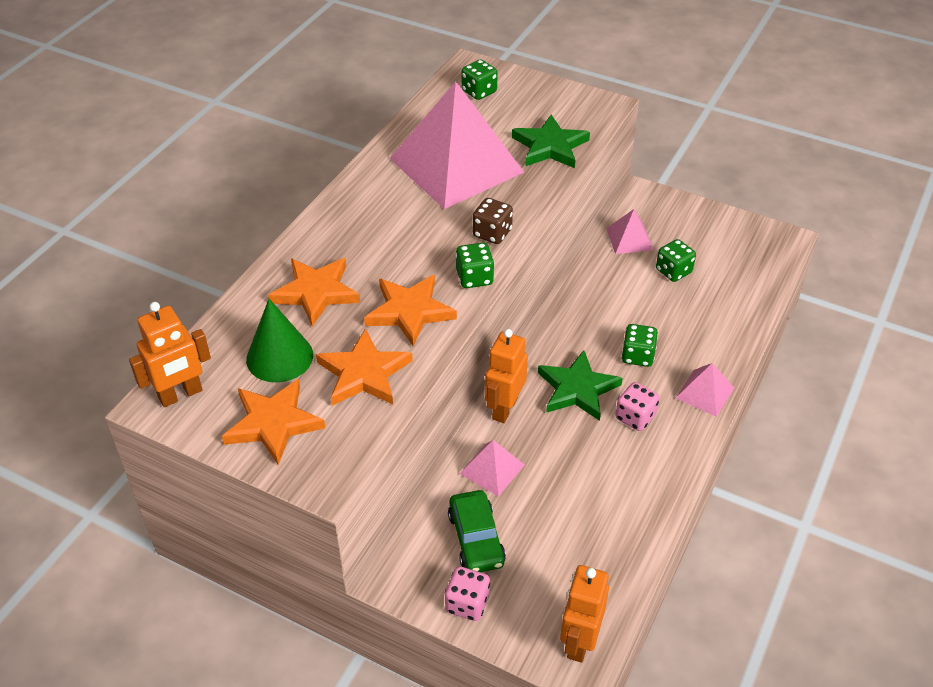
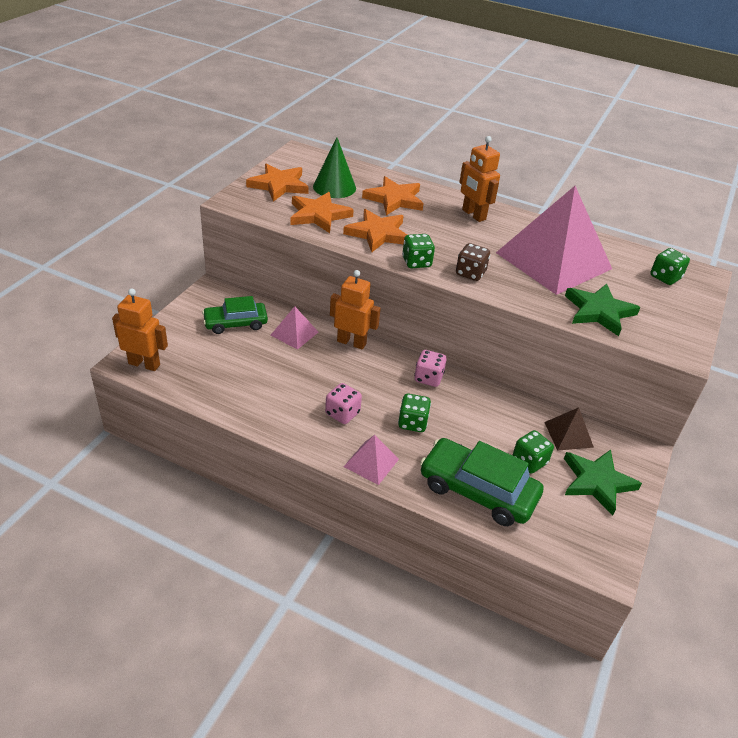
camera: 85 degrees right, 5 degrees down
orange robot [129,302,211,407] -> orange robot moved to [459,136,500,222]
pink dice [445,566,490,621] -> pink dice moved to [414,350,447,387]
green star [538,350,623,421] -> green star moved to [564,450,642,516]
pink pyramid [606,209,653,254] -> brown pyramid [544,407,594,451]
none -> green car [420,438,543,526]

